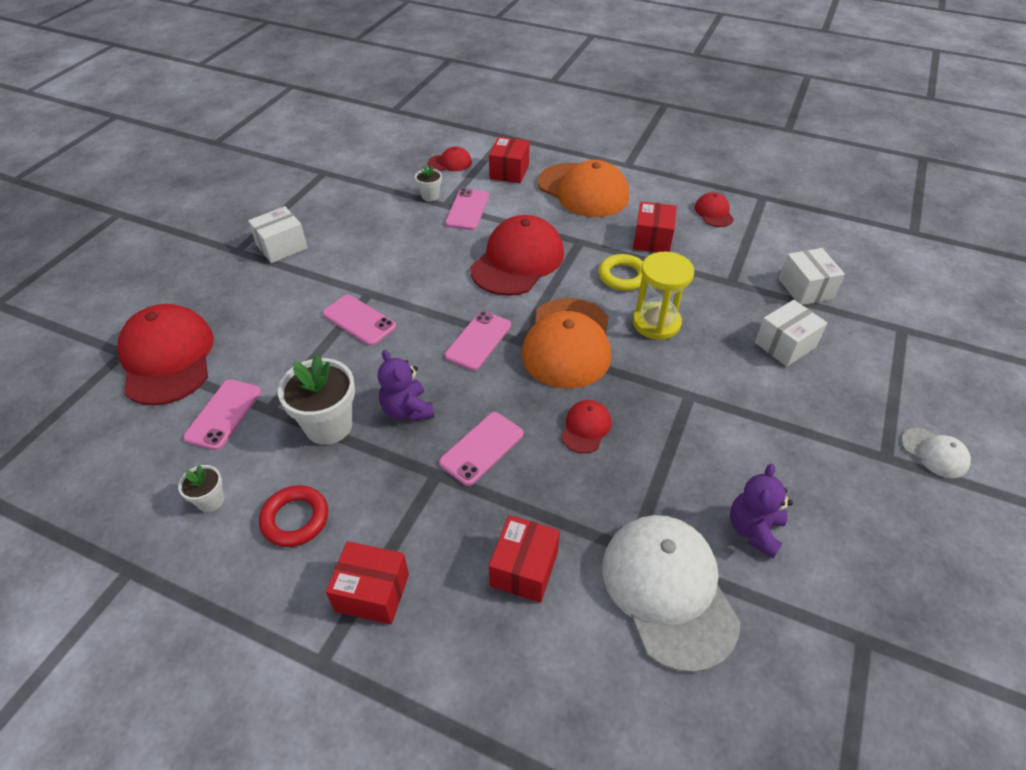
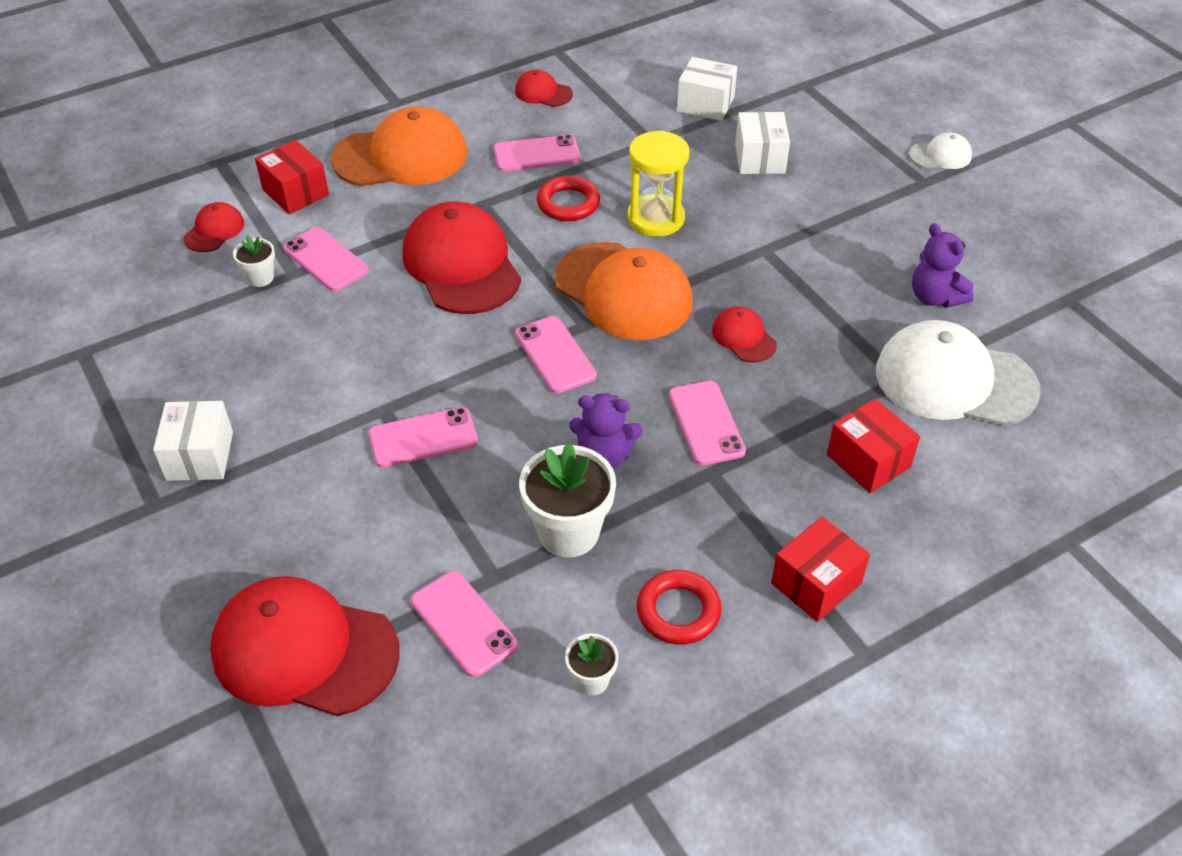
camera: 55 degrees left, 0 degrees up
yellow ring [598,254,643,291] -> red ring [537,176,600,221]
red box [633,201,677,252] -> pink phone [494,134,581,172]

